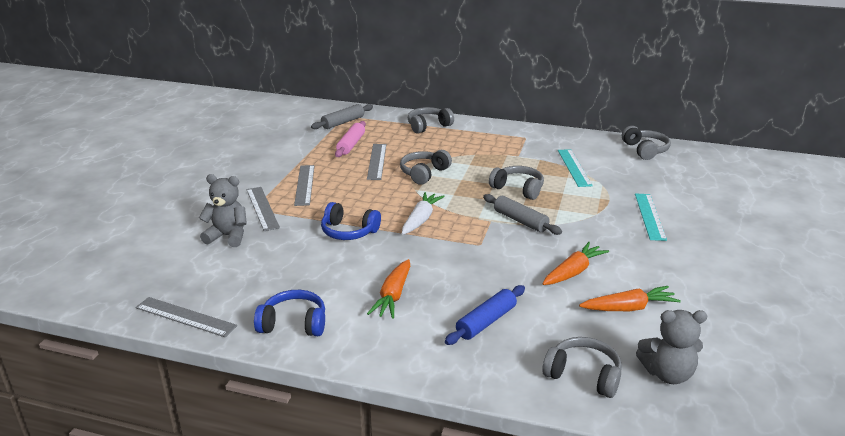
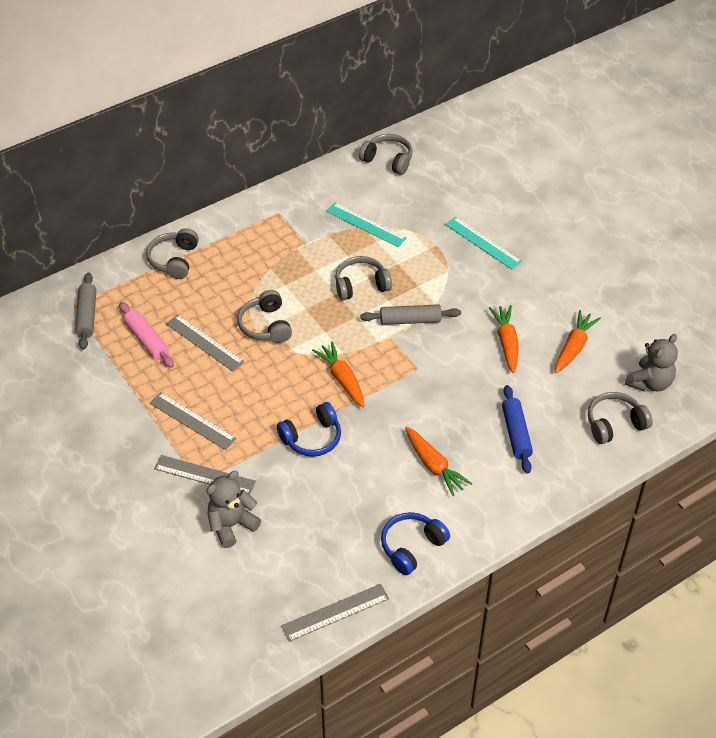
camera: 50 degrees left, 20 degrees up
white carrot [402,192,445,235] -> orange carrot [312,341,365,408]

